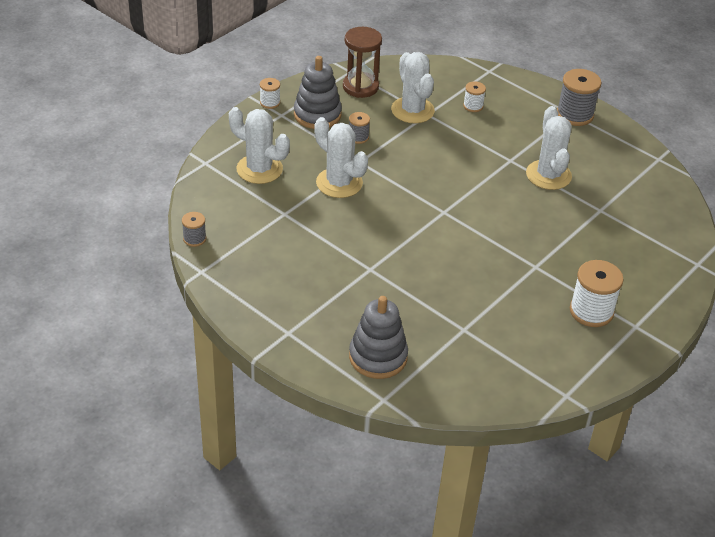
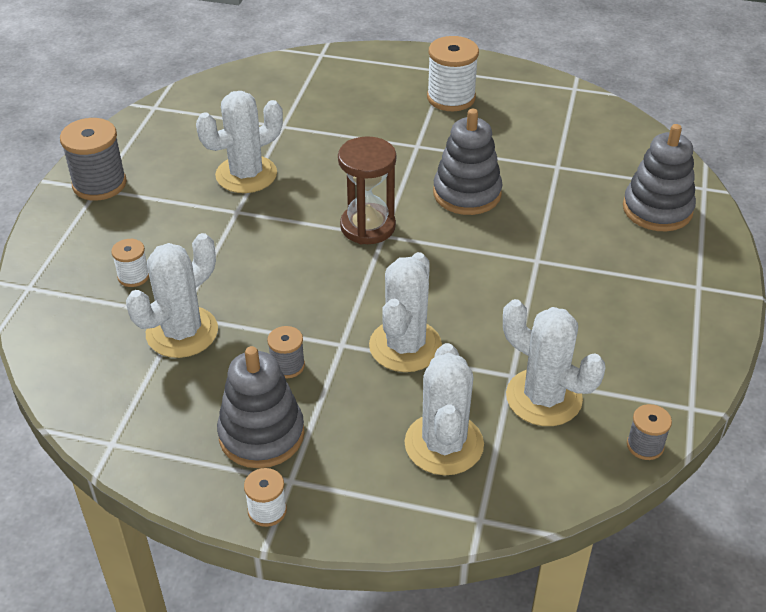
camera: 115 degrees left, 0 degrees up
brown hourglass [343,27,382,98] -> brown hourglass moved to [338,136,396,244]
none -> grey stacking toy [433,109,502,215]
none -> white cactus [503,299,606,426]

